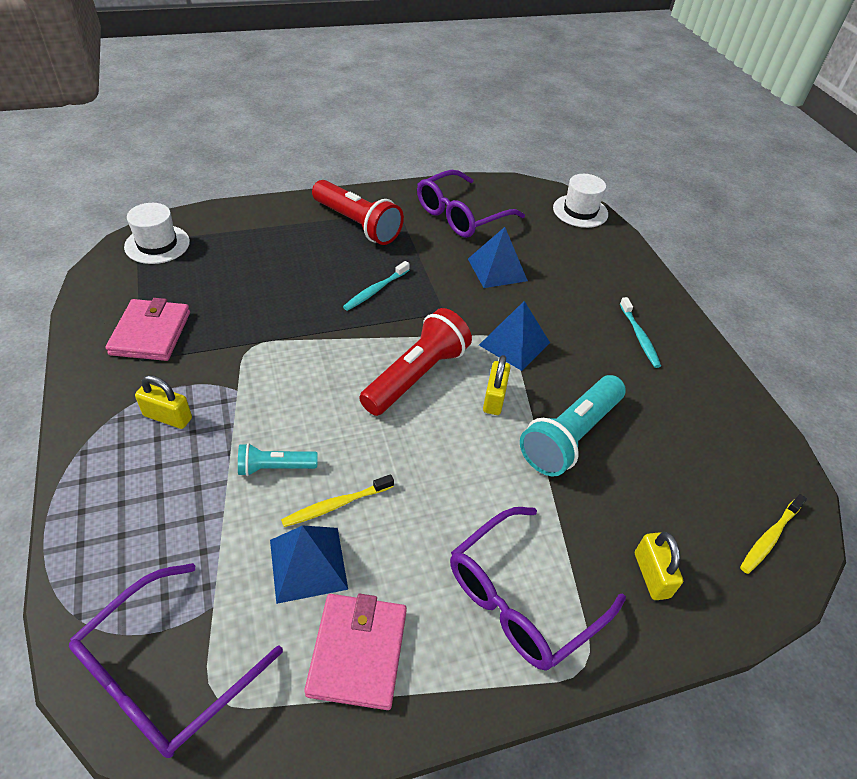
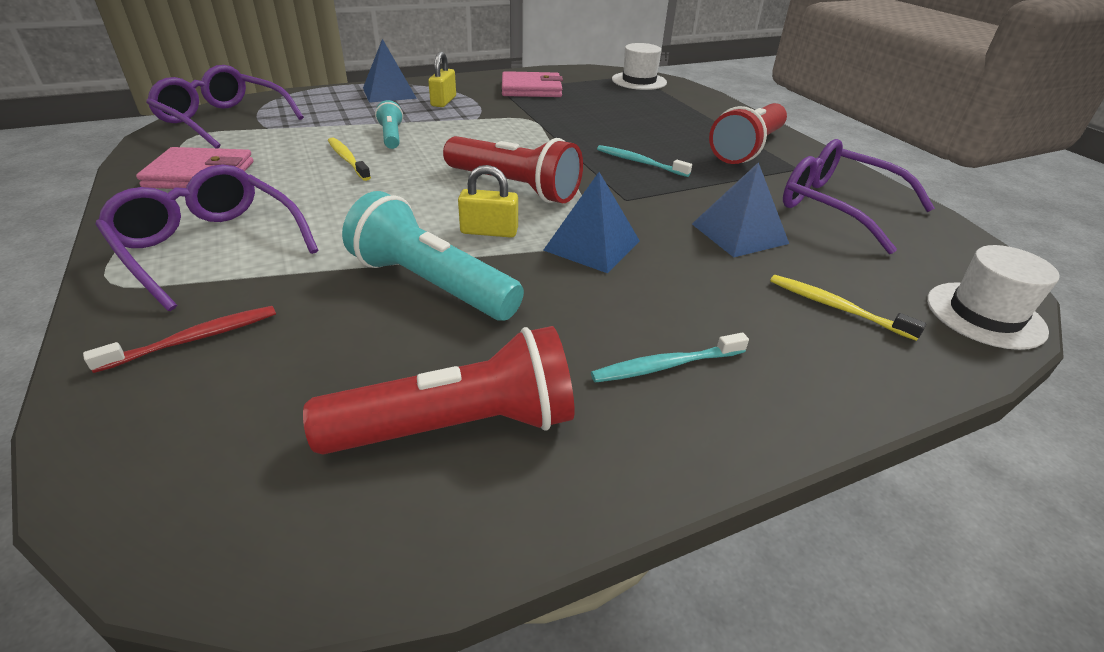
camera: 85 degrees right, 10 degrees down
blue pyramid [270,526,348,604] -> blue pyramid moved to [363,39,417,103]
yellow padlock [635,532,683,600] -> red toothbrush [83,306,276,373]
yellow toothbrush [740,494,807,574] -> yellow toothbrush moved to [770,275,926,341]
none -> red flashlight [303,326,575,455]

